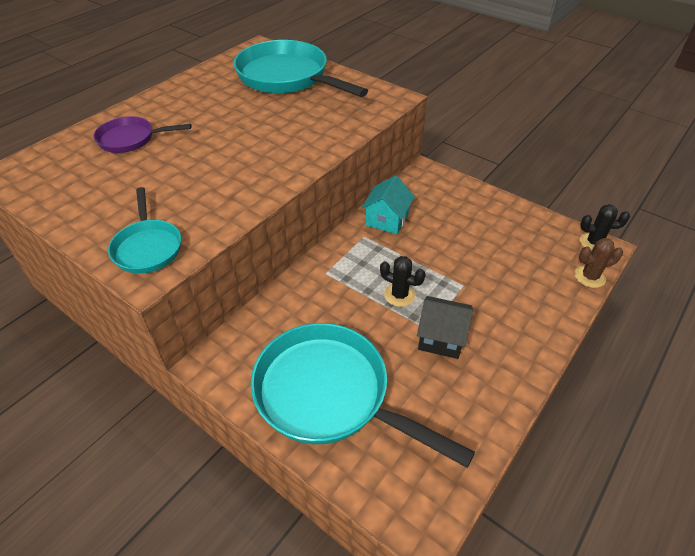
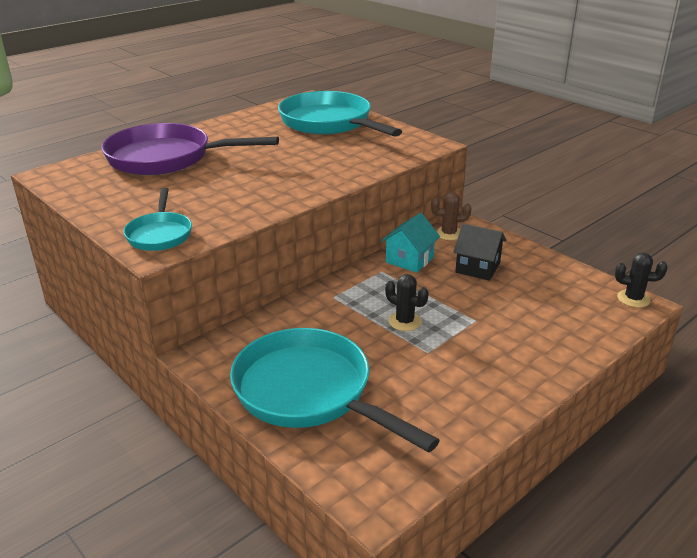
camera: 10 degrees right, 15 degrees down
purple pan [94,116,192,153] -> purple pan [101,123,279,175], size x1.91
black house [417,296,473,359] -> black house moved to [453,224,506,281]
brown cactus [575,238,623,288] -> brown cactus moved to [431,192,471,240]

